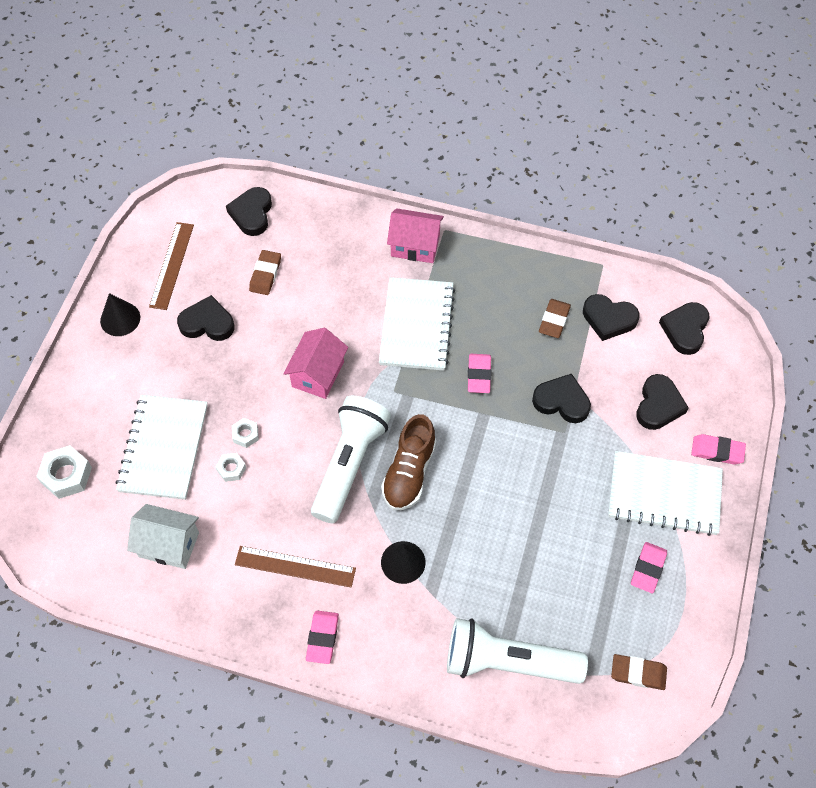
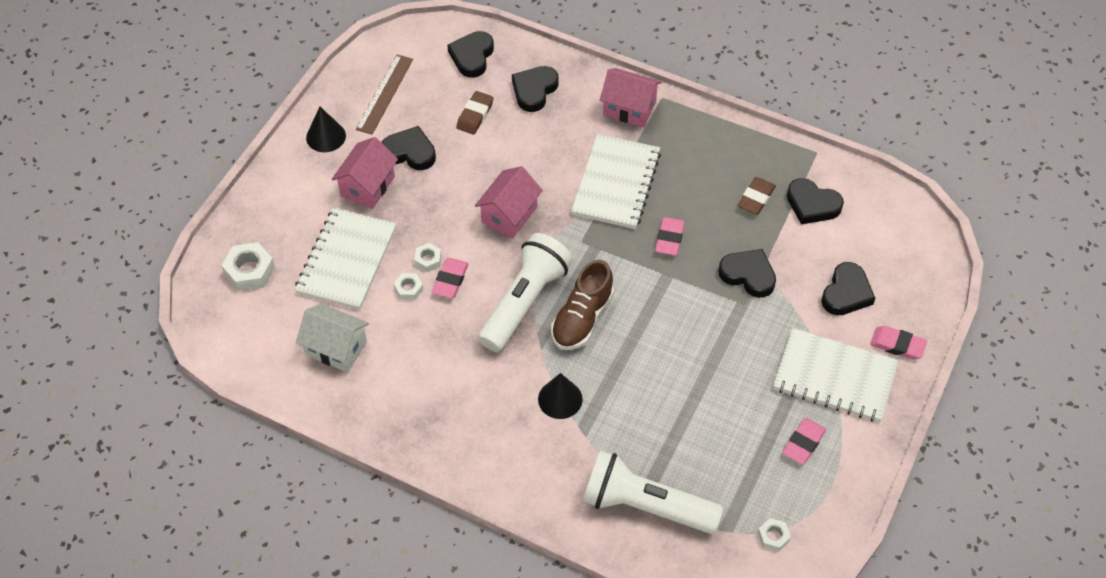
camera: 10 degrees right, 5 degrees down
brown ruler [235,546,356,587] -> none
pink eraser [306,611,339,664] -> pink eraser moved to [432,258,469,298]
brown eraser [611,654,667,690] -> white nut [758,518,791,552]
black heart [659,302,709,355] -> black heart moved to [512,66,559,112]
none -> pink house [331,137,398,209]

